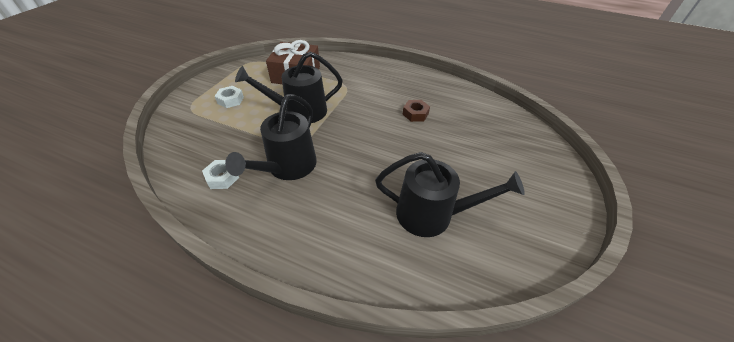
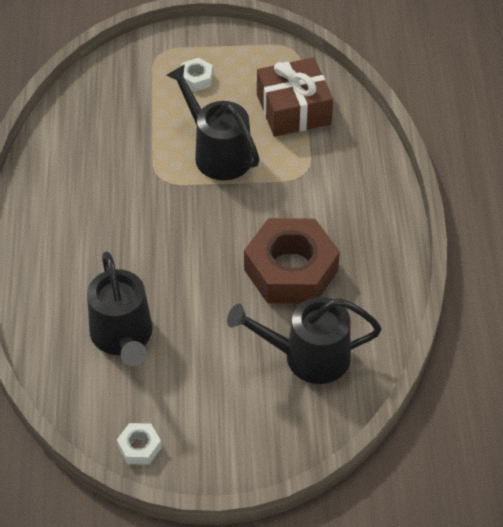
camera: 65 degrees right, 5 degrees up
white nut [202,160,239,189] -> white nut moved to [117,423,162,465]
black watering can [225,94,317,180] -> black watering can moved to [227,297,381,384]
brown nut [403,100,430,122] -> brown nut [244,218,340,304], size x2.35

